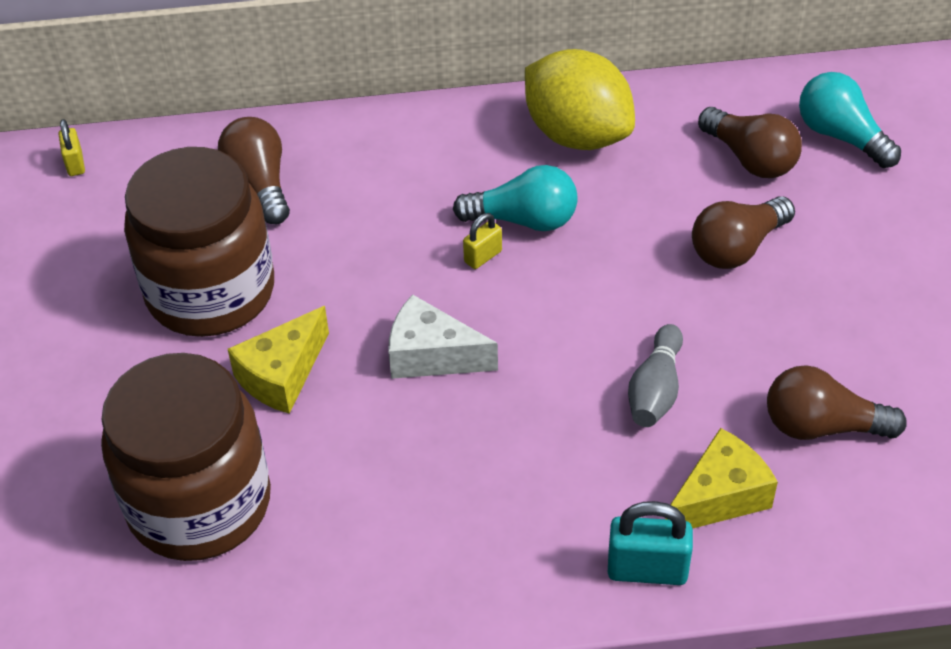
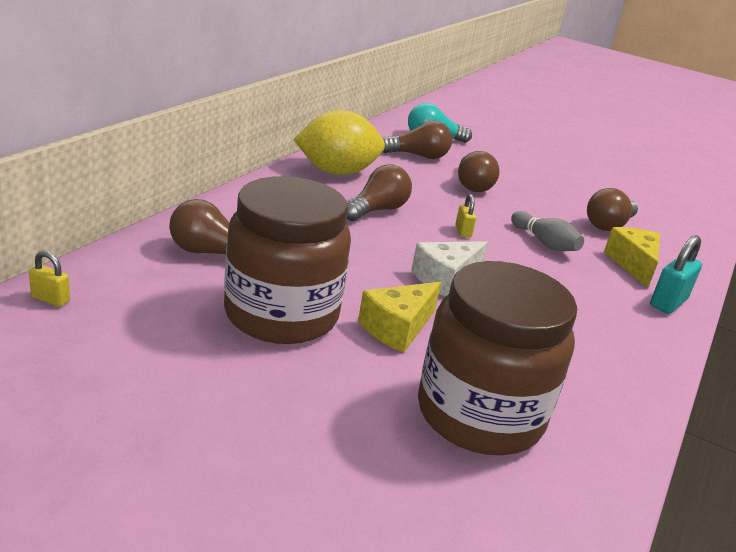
camera: 60 degrees left, 20 degrees down
yellow cheese [228,306,329,414] -> yellow cheese turned 60 degrees clockwise [358,282,441,353]
turquoise light bulb [453,165,578,231] -> brown light bulb [347,164,412,221]
yellow padlock [463,213,502,269] -> yellow padlock moved to [455,194,477,238]

